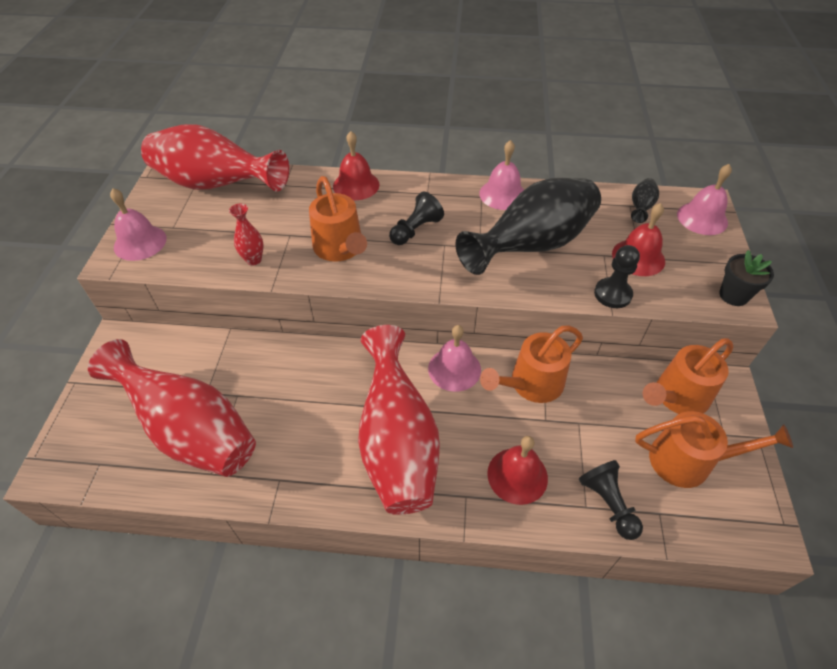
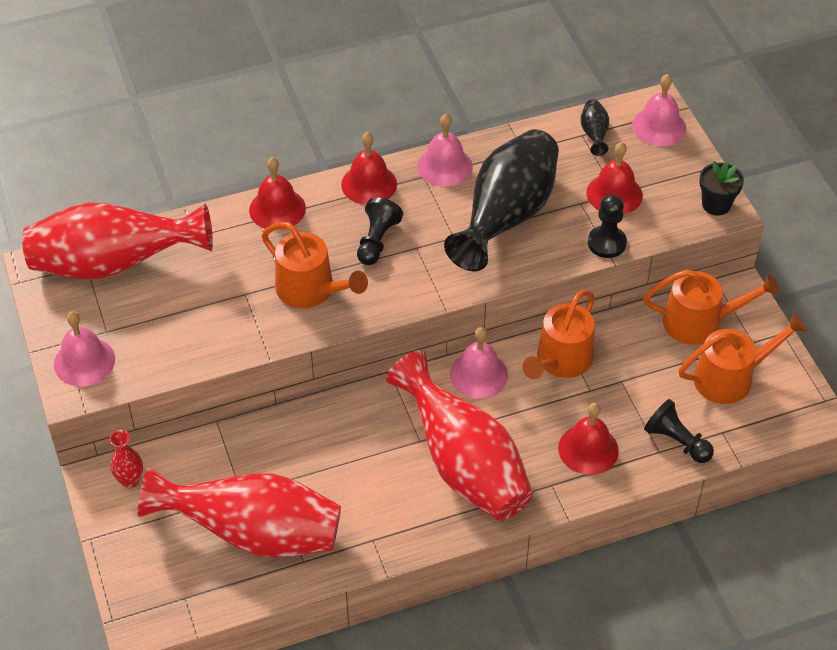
camera: 25 degrees left, 0 degrees up
red vase [229,204,264,265] -> red vase moved to [109,430,143,488]
orange watering can [643,338,733,414] -> orange watering can turned 120 degrees counterclockwise [643,270,779,345]
none -> red bell [341,132,397,205]

